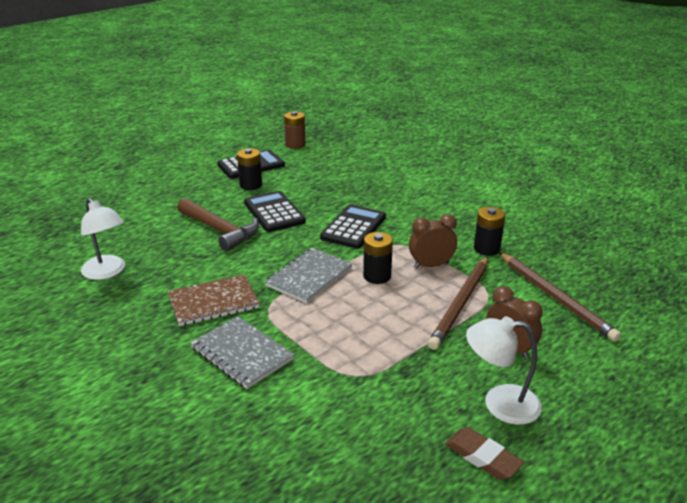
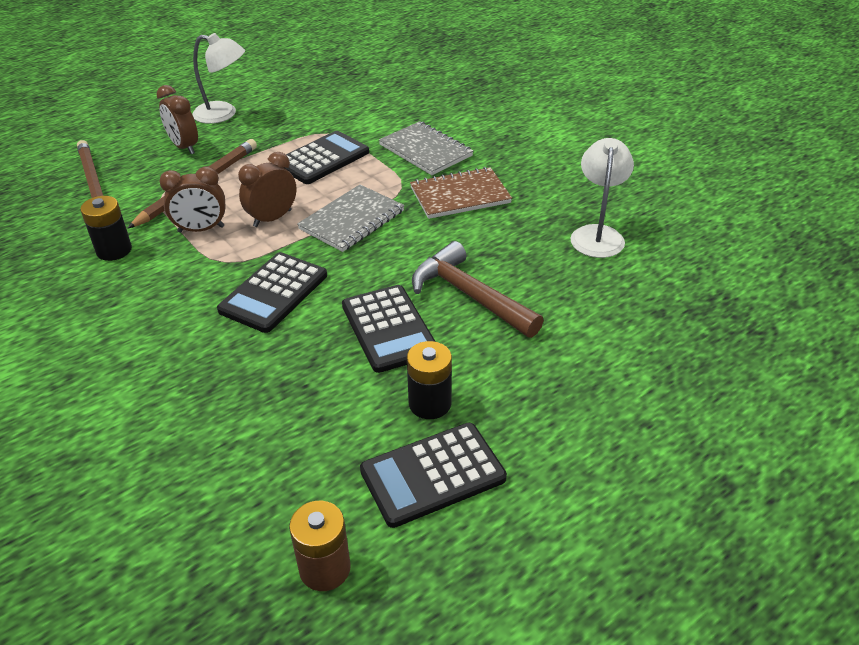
camera: 175 degrees left, 10 degrees up
white lamp [81,198,125,280] -> white lamp turned 45 degrees clockwise [570,138,634,258]
black battery [363,232,393,284] -> brown clock [238,152,297,227]
brown eraser [445,427,524,480] -> none
none -> black calculator [283,131,369,184]

